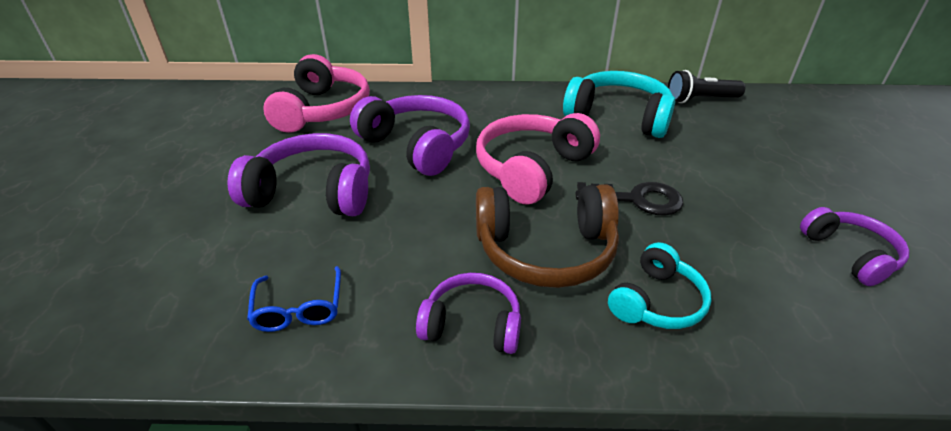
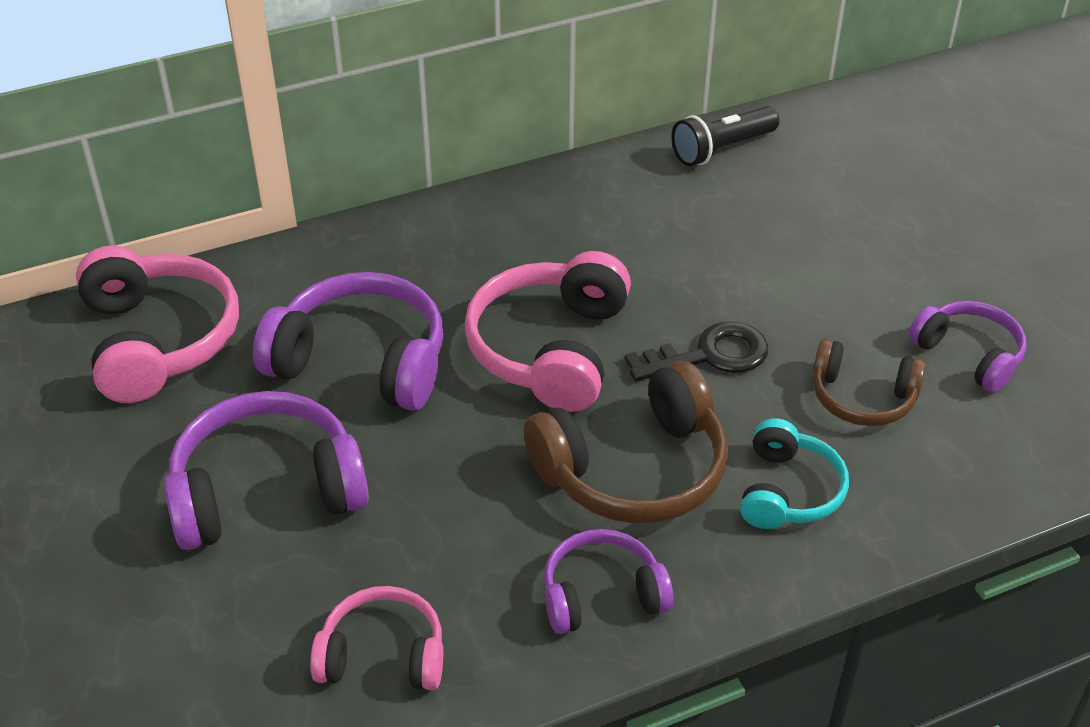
camera: 25 degrees left, 5 degrees up
blue glasses [247,266,341,332] -> pink headphones [310,586,443,690]
turquoise headphones [563,71,675,138] -> none
none -> brown headphones [813,339,926,426]

